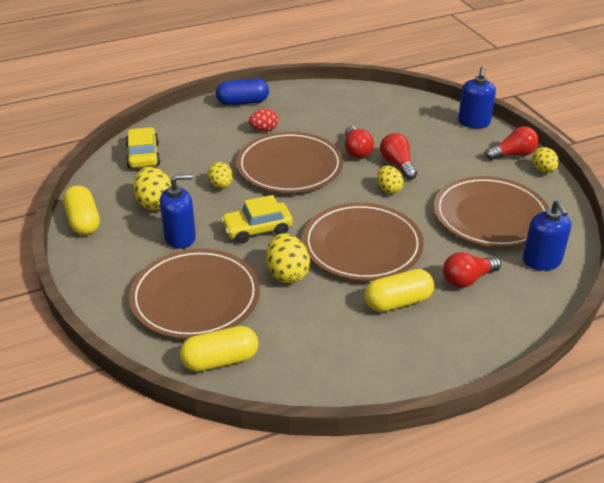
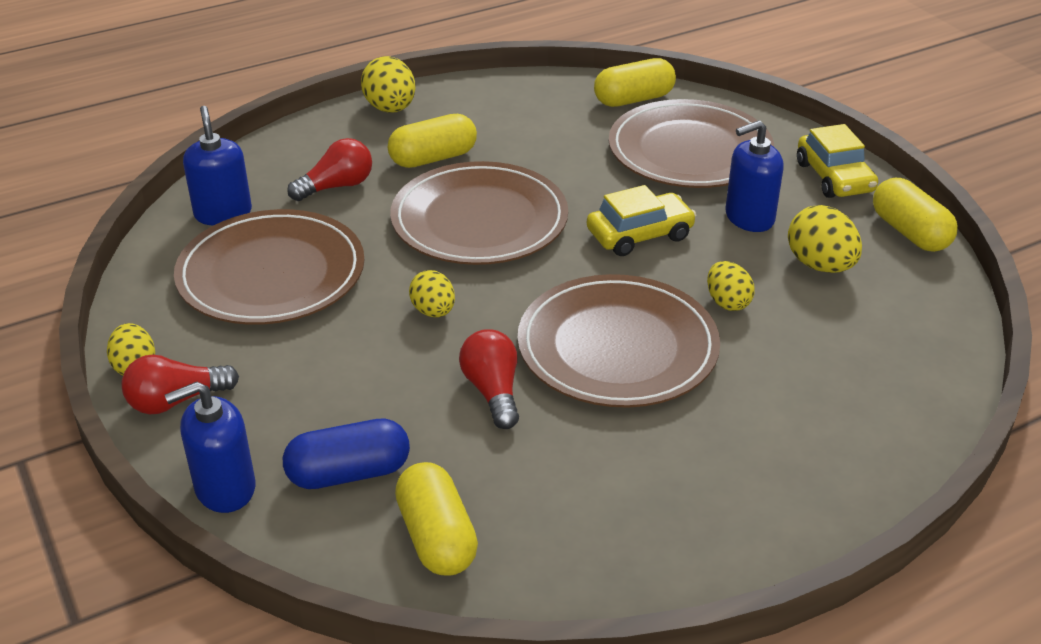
camera: 175 degrees right, 0 degrees up
yellow car [125,127,160,168] -> yellow car moved to [797,124,878,198]
blue capsule [216,78,269,105] -> blue capsule moved to [283,419,410,489]
red egg [249,109,278,132] -> none
yellow egg [266,233,310,283] -> yellow egg moved to [361,56,416,113]
red light bulb [380,133,417,180] -> none
blue soap dispenser [458,67,496,128] -> blue soap dispenser turned 120 degrees counterclockwise [165,382,255,513]
none -> yellow capsule [395,462,478,576]

